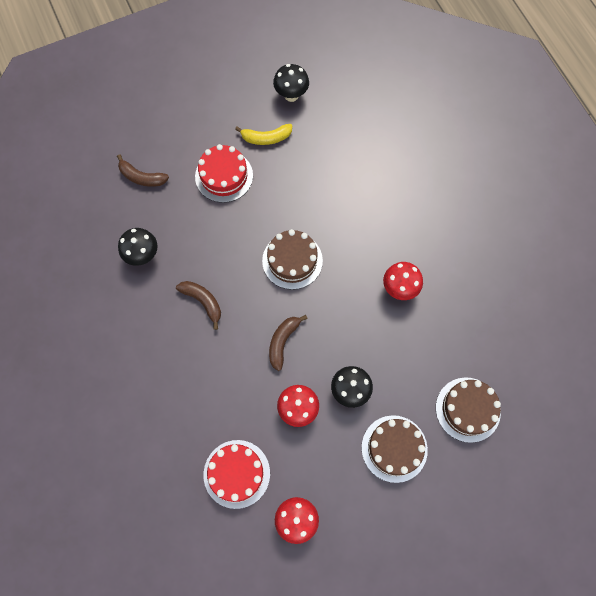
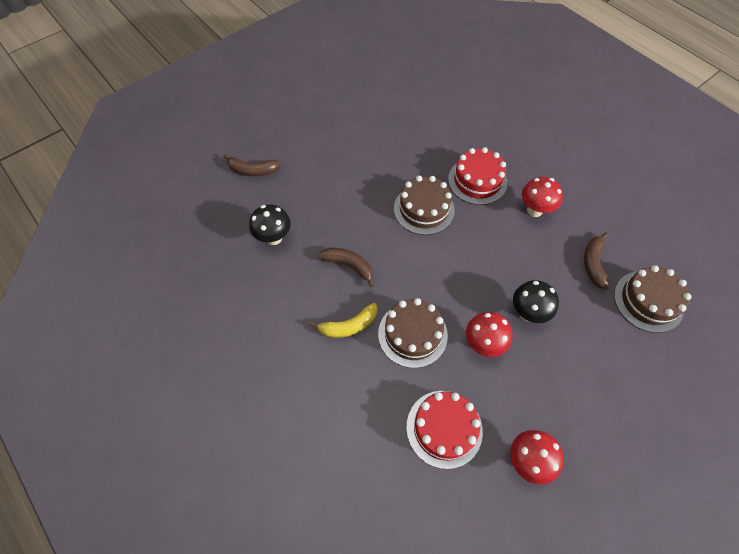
camera: 15 degrees left, 10 degrees down
red cake [195,144,253,203] -> red cake moved to [448,147,507,205]
yellow banana [235,124,292,145] -> yellow banana moved to [310,303,378,338]
brown banana [269,315,308,371] -> brown banana moved to [584,232,610,289]
black mushroom [273,64,309,102] -> none
brown cake [362,415,428,483] -> brown cake moved to [378,298,448,368]

